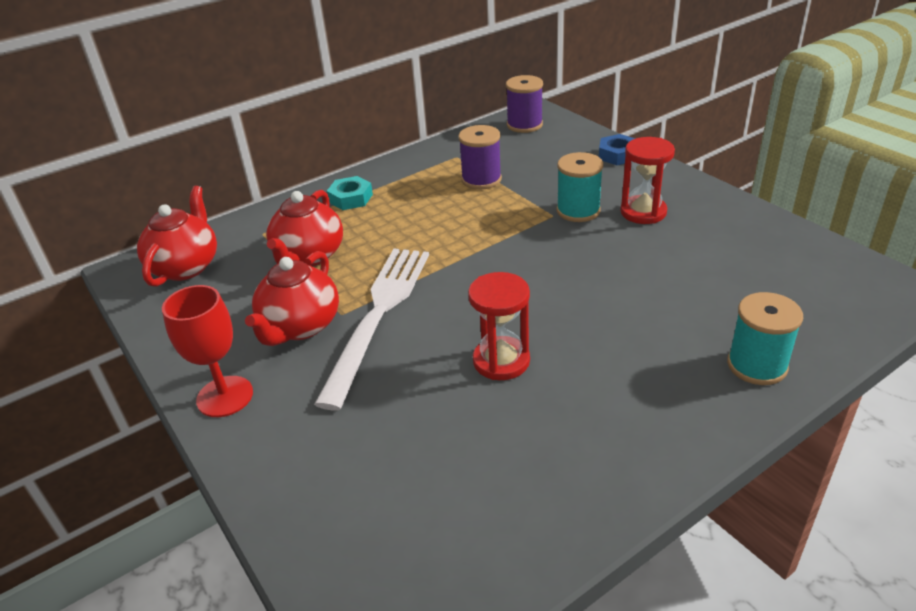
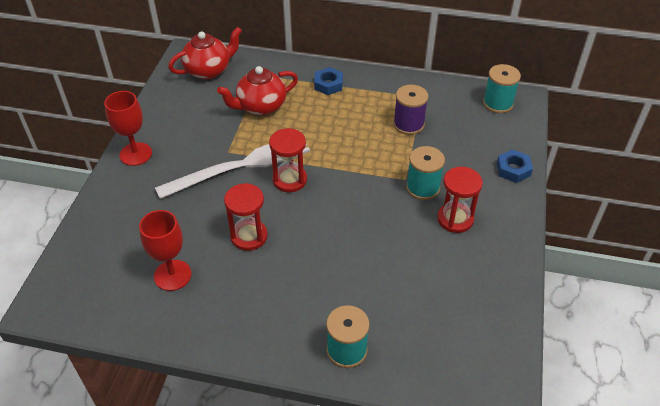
camera: 45 degrees right, 10 degrees up
red teapot [245,251,339,346] -> none
turquoise nut [327,176,373,210] -> blue nut [314,67,343,95]
purple spool [506,75,543,133] -> turquoise spool [483,64,521,113]
none -> red goblet [139,210,191,291]
none -> red hourglass [269,128,307,192]

